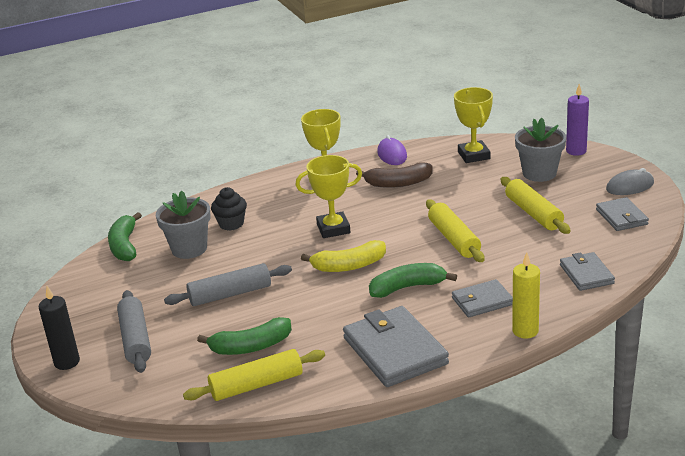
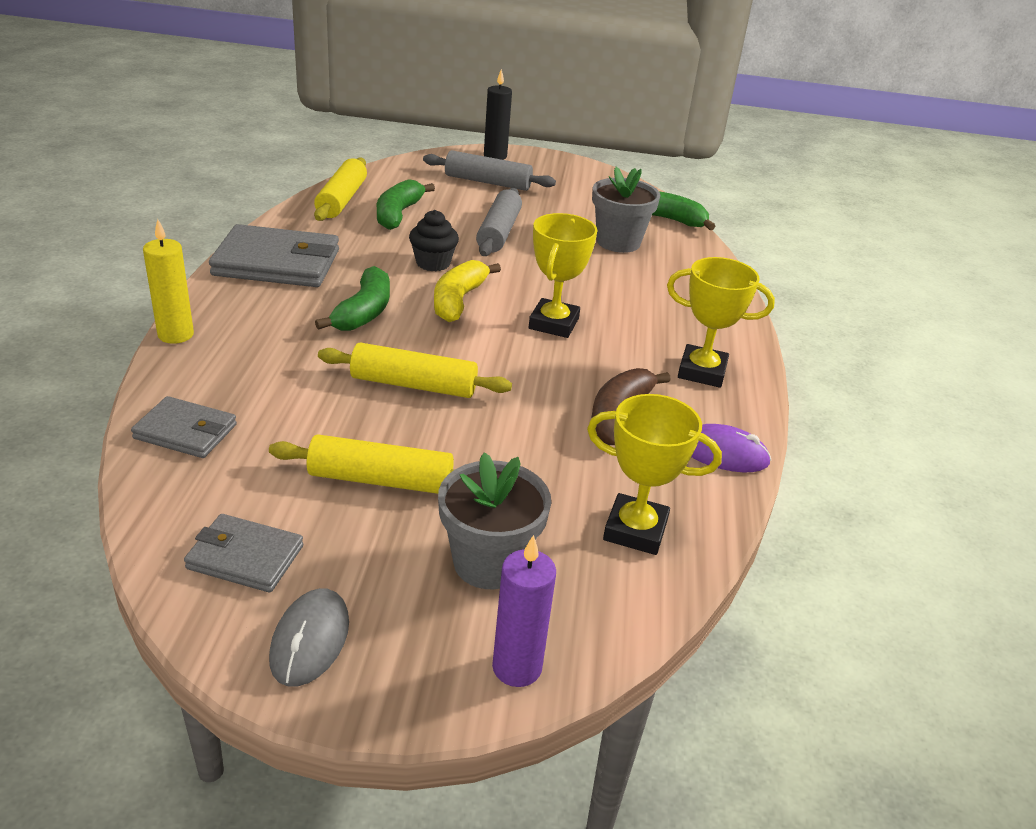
camera: 115 degrees right, 5 degrees up
black cupcake [211,187,247,231] -> black cupcake moved to [409,210,459,271]
grey wallet [452,279,513,318] -> none

